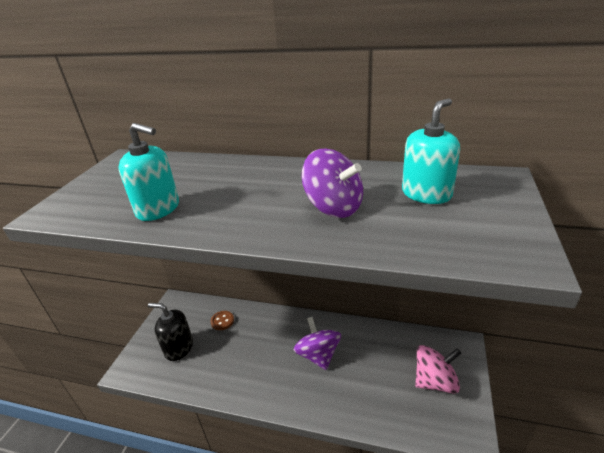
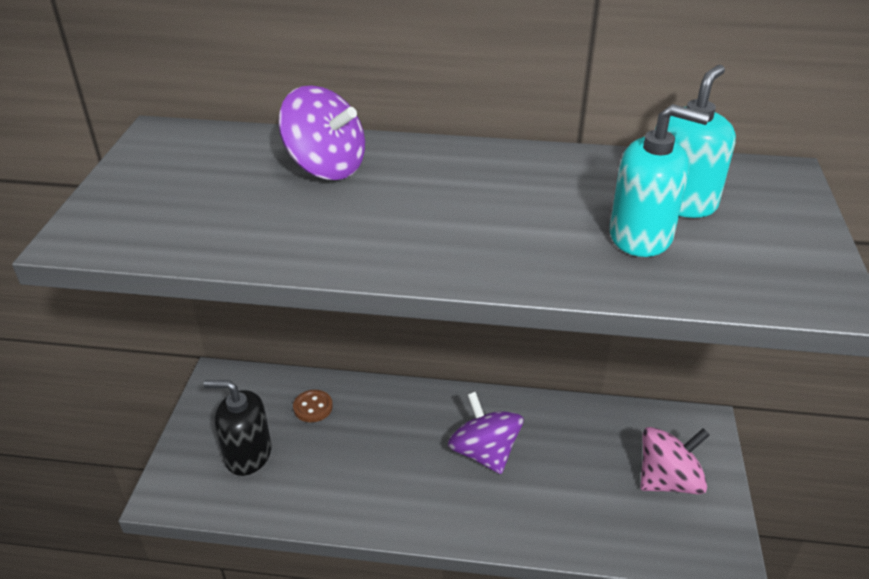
camera: 10 degrees left, 5 degrees up
turquoise soap dispenser [118,123,179,221] -> turquoise soap dispenser moved to [610,104,710,257]
purple spinning top [302,149,363,218] -> purple spinning top moved to [278,85,365,180]

